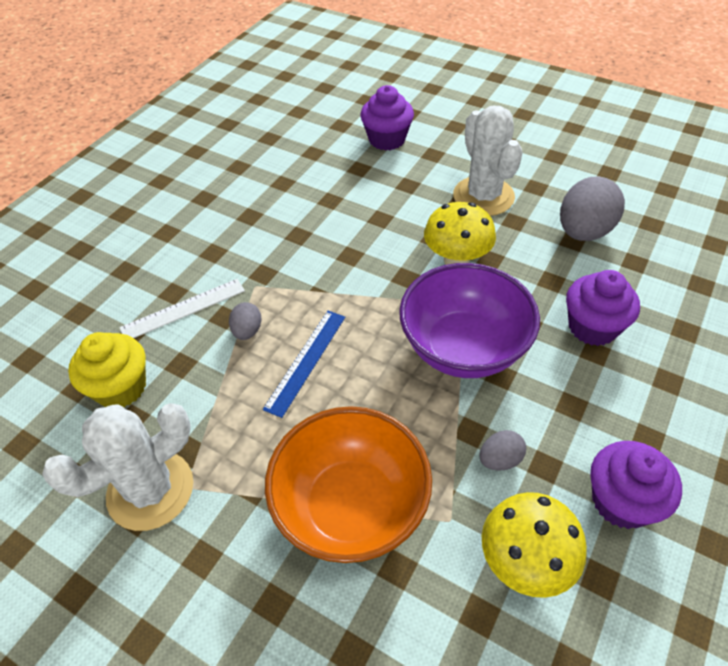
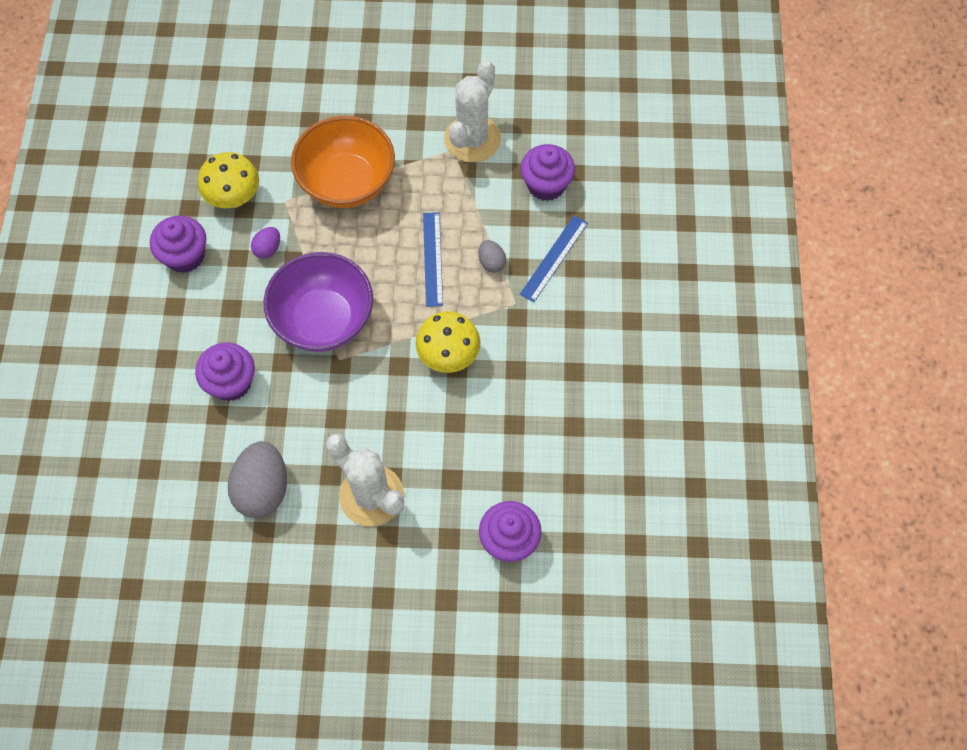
camera: 150 degrees right, 15 degrees up
yellow cupcake [68,332,146,407] -> purple cupcake [521,144,575,201]
white ruler [119,279,245,338] -> blue ruler [520,215,588,302]
yellow mushroom [424,202,496,265] -> yellow mushroom moved to [416,311,480,373]
grey egg [479,430,526,471] -> purple egg [251,227,280,259]

